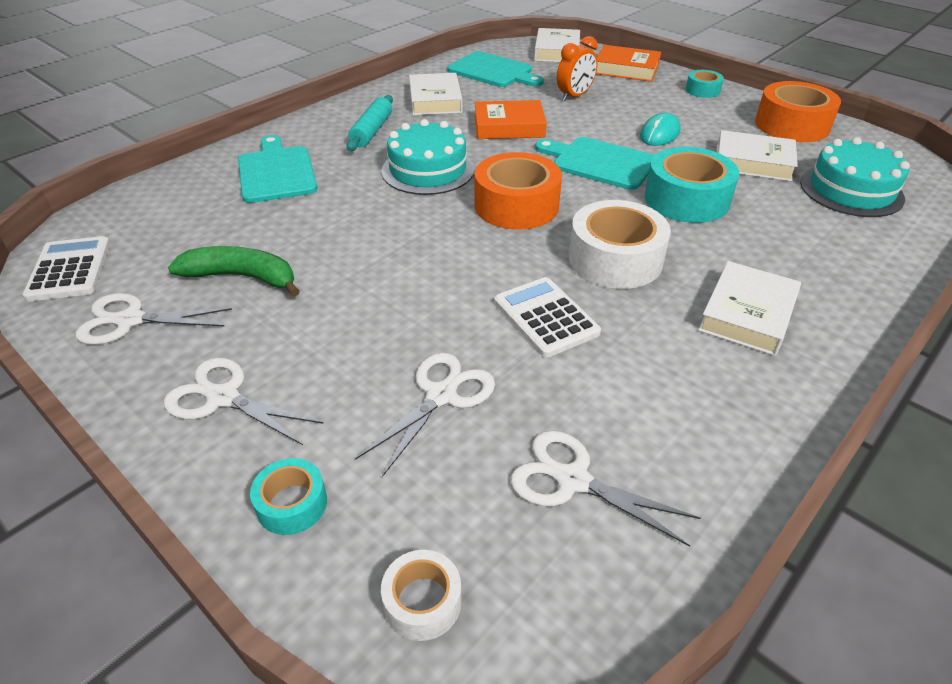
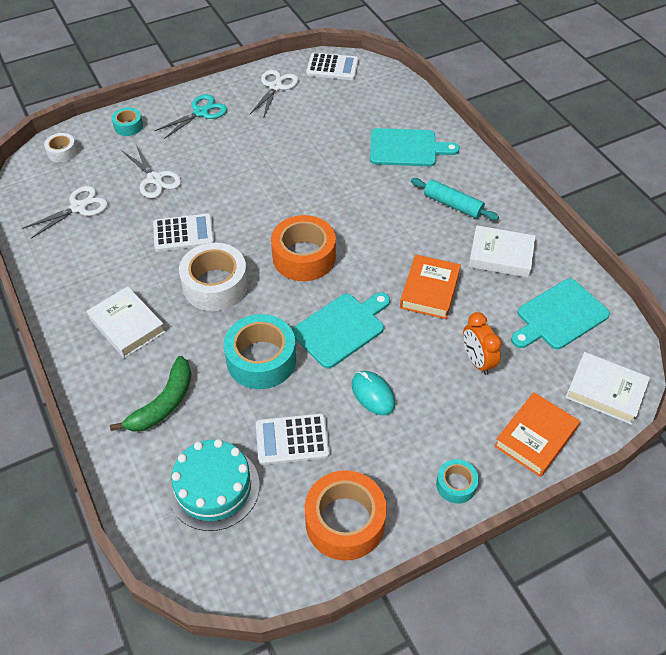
camera: 110 degrees right, 10 degrees up
white scissors [164,358,324,445] -> turquoise scissors [154,94,227,139]
green banana [168,246,300,297] -> green banana moved to [110,356,191,432]
turquoise cake [382,119,474,195] -> none
white book [716,130,798,182] -> white calculator [256,413,330,465]

